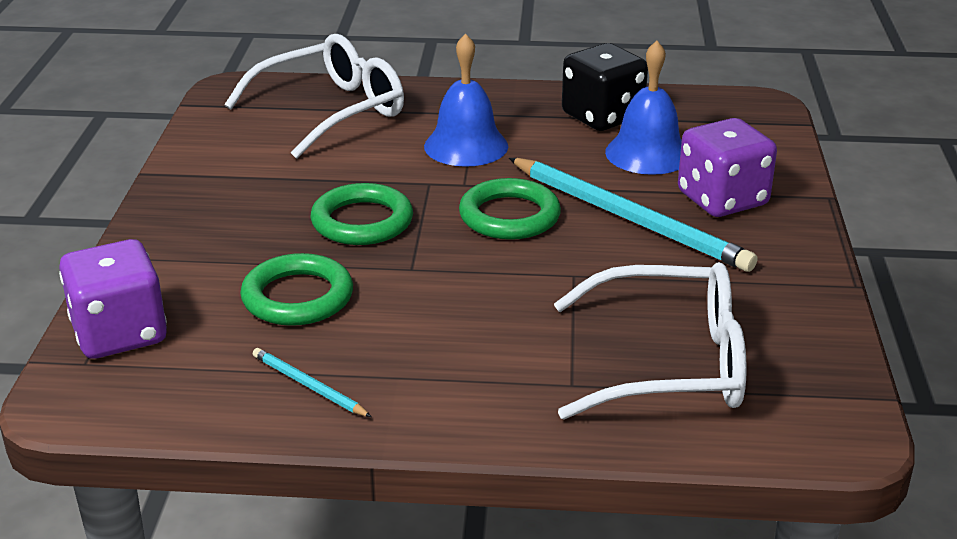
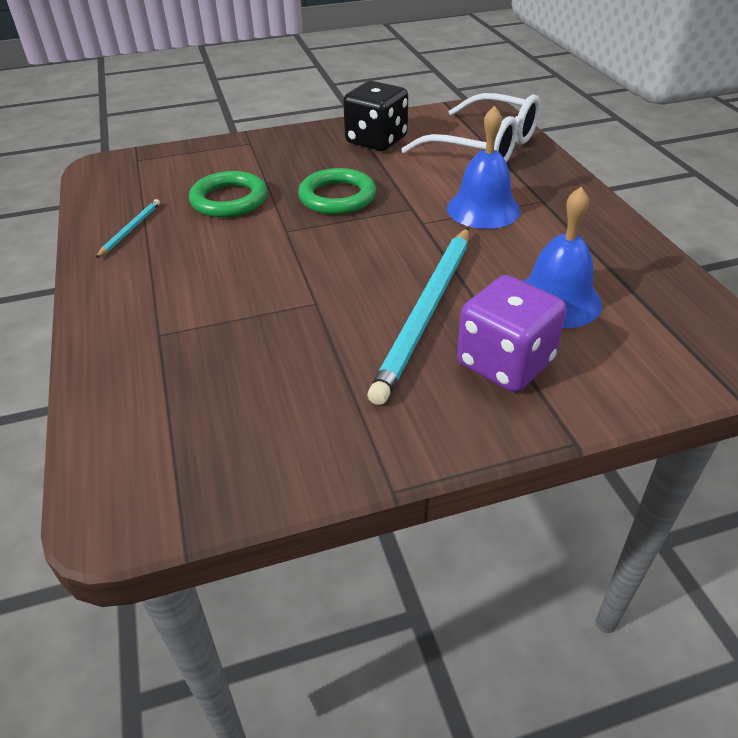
camera: 70 degrees right, 10 degrees up
purple dice [59,239,167,359] -> none
green ring [459,178,561,240] -> none
white glasses [554,262,747,419] -> none
black dice [562,43,648,131] -> black dice moved to [343,81,408,151]

